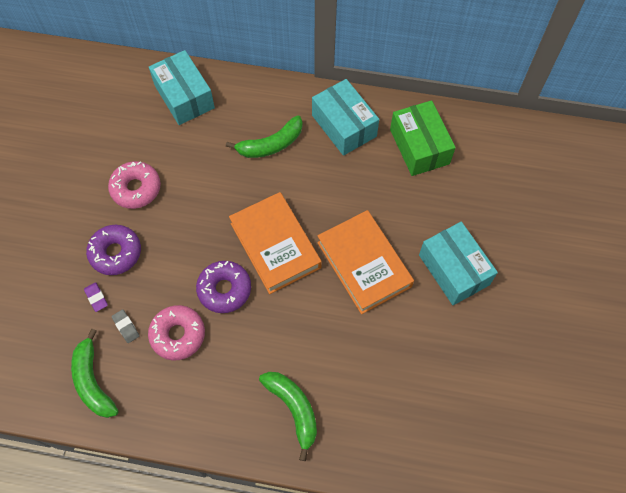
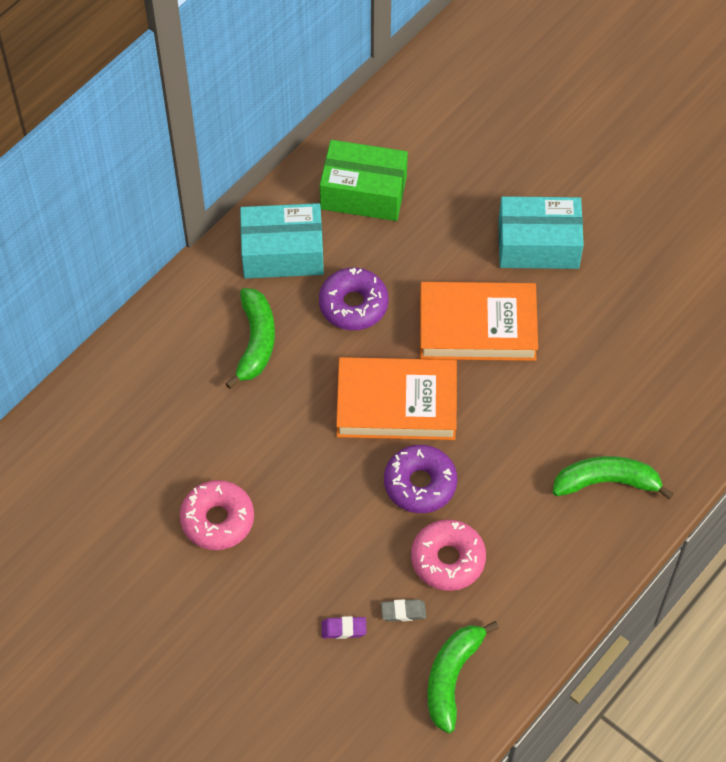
camera: 60 degrees left, 5 degrees down
green banana [71,329,119,418] -> green banana turned 105 degrees clockwise [427,621,499,733]
purple donut [86,225,141,275] -> purple donut moved to [319,268,388,330]
turquoise box [149,50,215,125] -> none

